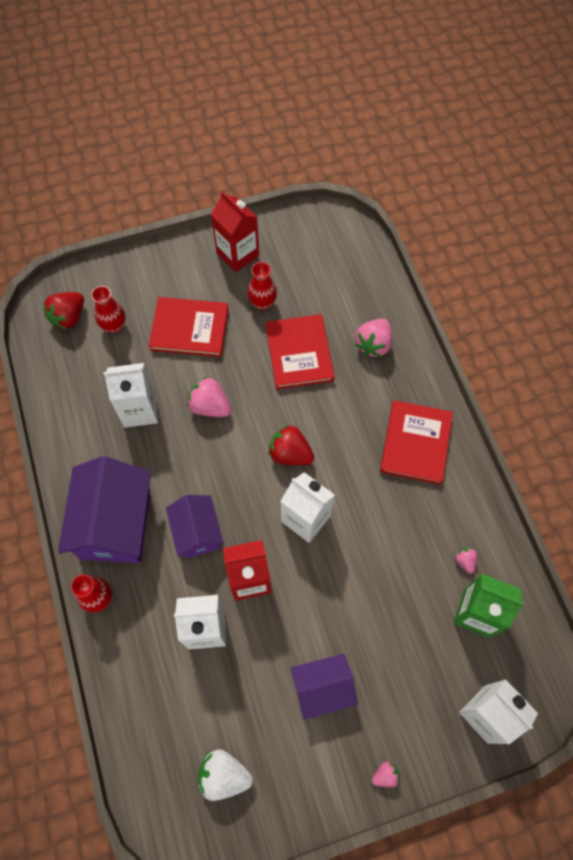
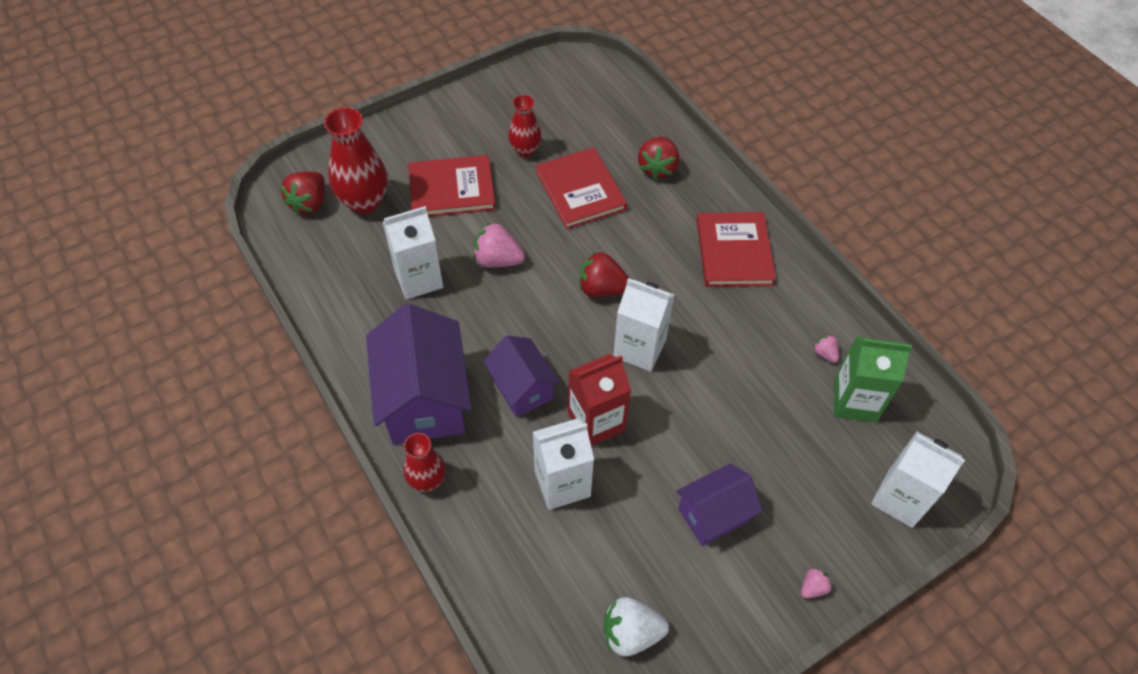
camera: 15 degrees left, 10 degrees down
red vase [91,286,126,333] -> red vase [324,107,388,214], size x1.65
red carton [211,191,259,272] -> none
pink strawberry [355,318,392,357] -> red strawberry [638,137,680,180]

